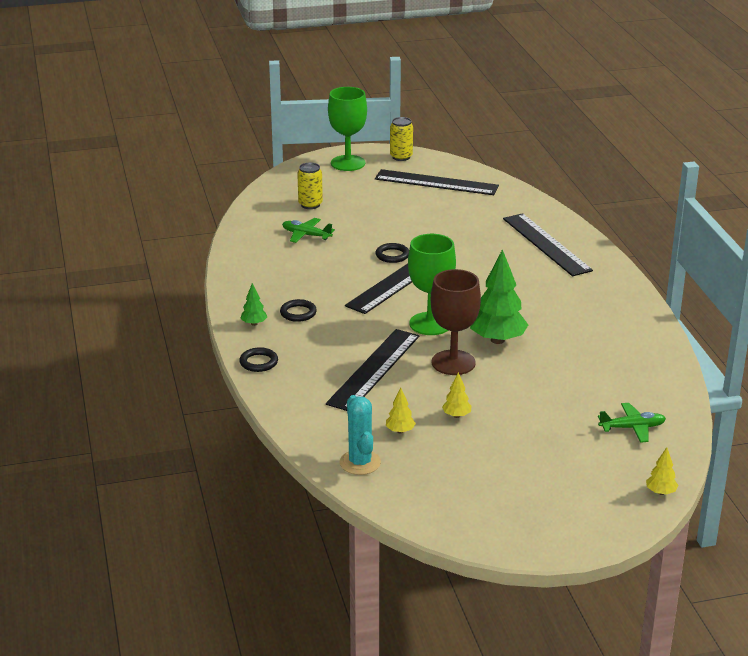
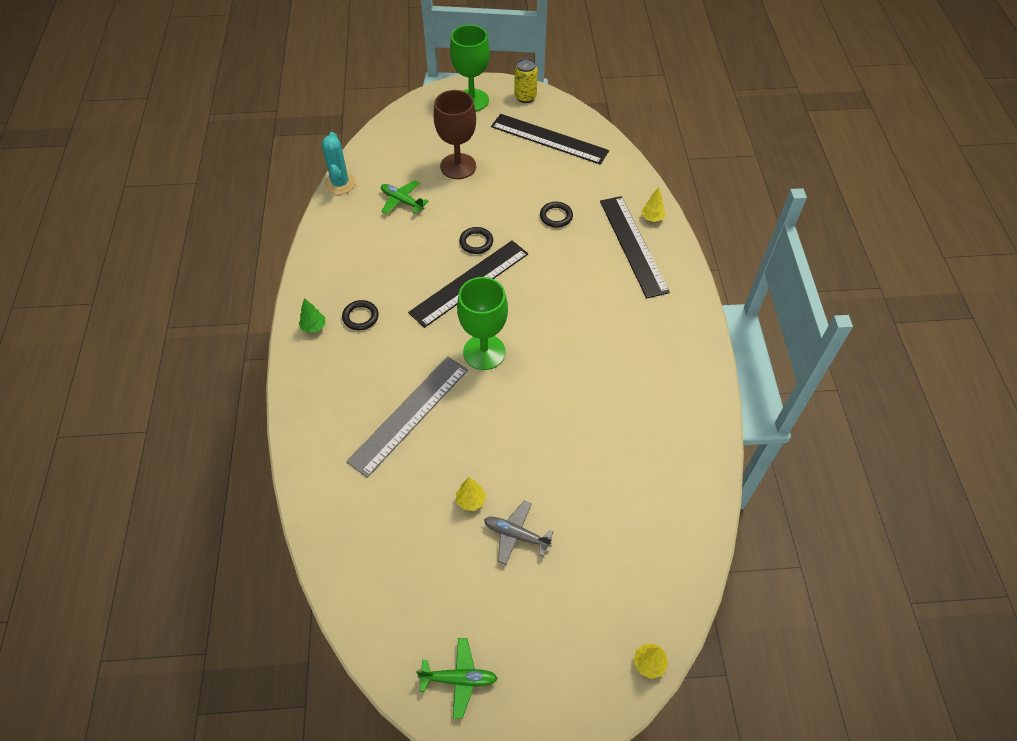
camera: 10 degrees right, 25 degrees up
black ring [239,347,278,372] -> black ring moved to [540,202,573,228]
yellow can [297,162,323,209] -> none
black ruler [326,329,419,411] -> grey ruler [346,356,468,478]
turquoise cactus [340,395,381,475] -> turquoise cactus moved to [322,132,356,194]
yellow tree [386,388,416,433] -> yellow tree moved to [641,187,666,222]
brown goblet [431,269,481,375] -> brown goblet moved to [434,90,476,179]
green tree [470,249,528,344] -> none
green plane [598,403,666,443] -> green plane moved to [416,638,498,719]
none -> grey plane [484,501,553,565]

